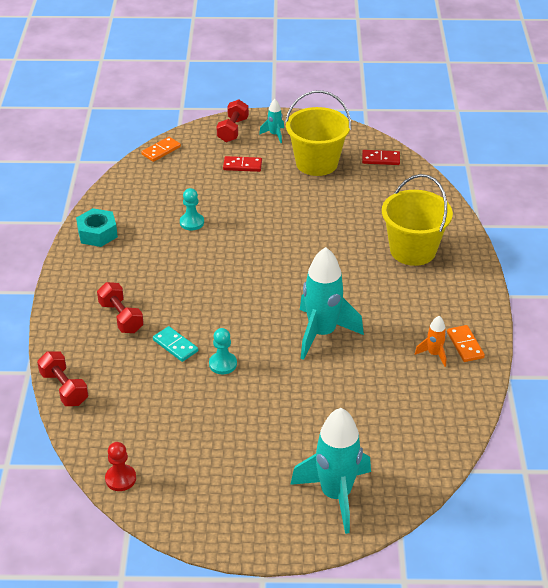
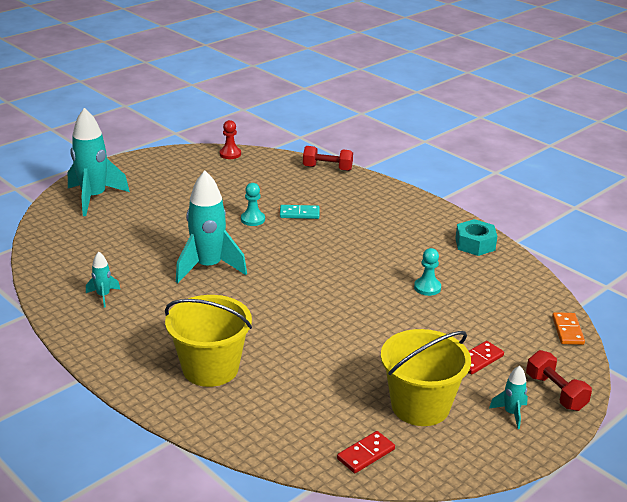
camera: 135 degrees right, 10 degrees down
red dumbbell [97,282,144,333] -> none
orange rocket [415,316,447,367] -> turquoise rocket [86,252,120,308]
orange domino [447,325,485,362] -> none

